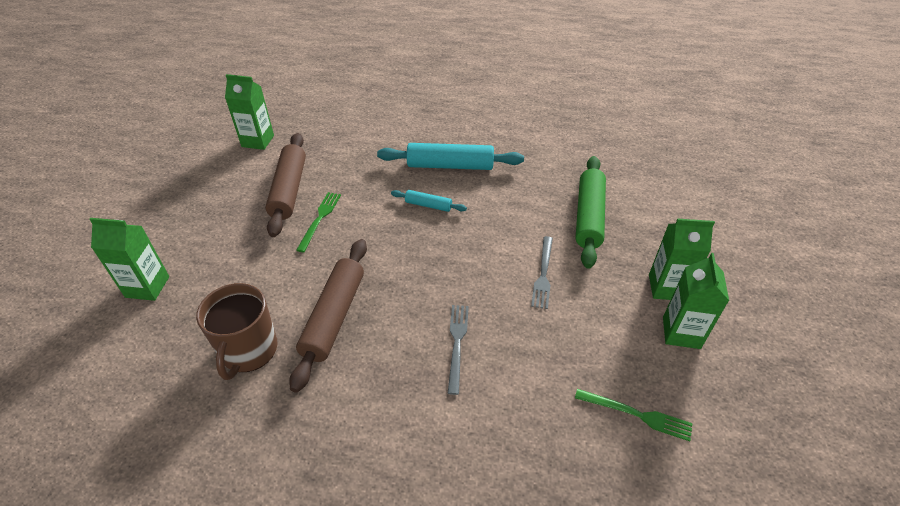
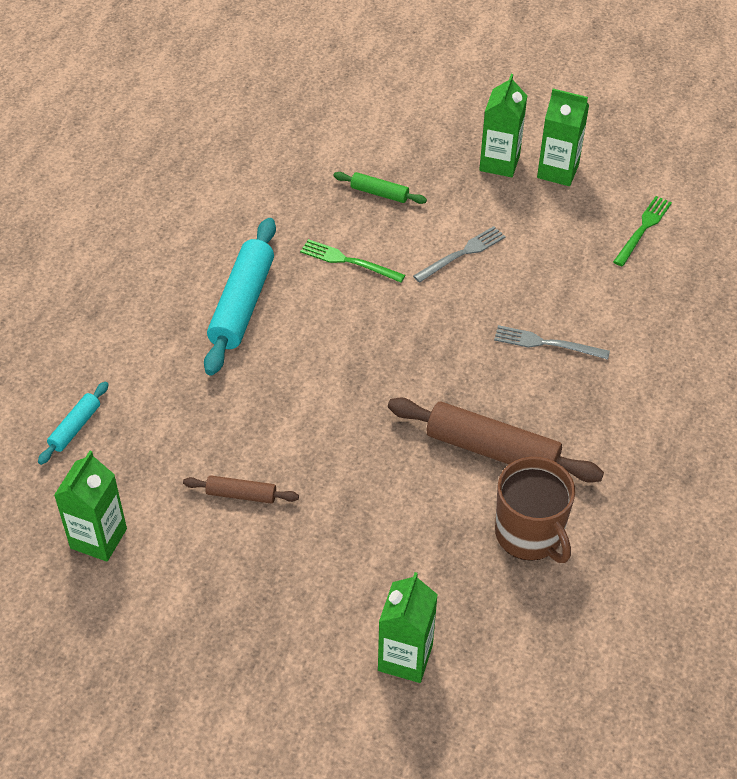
camera: 80 degrees left, 5 degrees up
brown mug [196,283,278,380] -> brown mug turned 45 degrees clockwise [495,457,575,563]
brown rolling pin [265,133,306,237] -> brown rolling pin [183,475,299,504], size x0.51
green fork [296,192,341,252] -> green fork moved to [300,239,405,283]
turquoise rolling pin [391,190,467,212] -> turquoise rolling pin moved to [38,381,108,465]
grey fork [531,236,553,309] -> grey fork turned 60 degrees counterclockwise [413,226,506,283]
green rolling pin [575,156,606,269] -> green rolling pin [333,172,427,204], size x0.51

